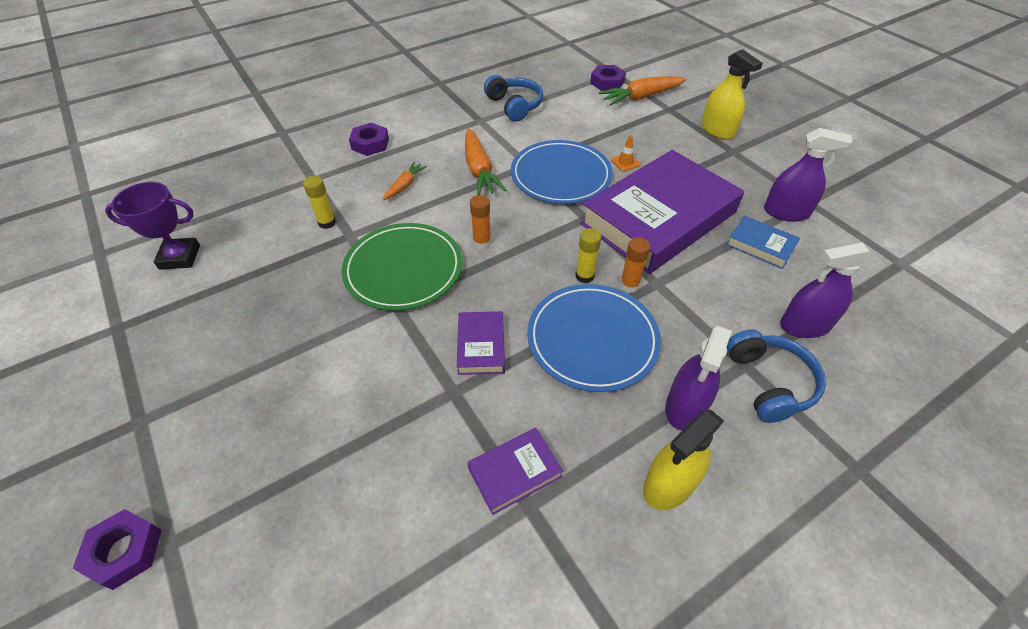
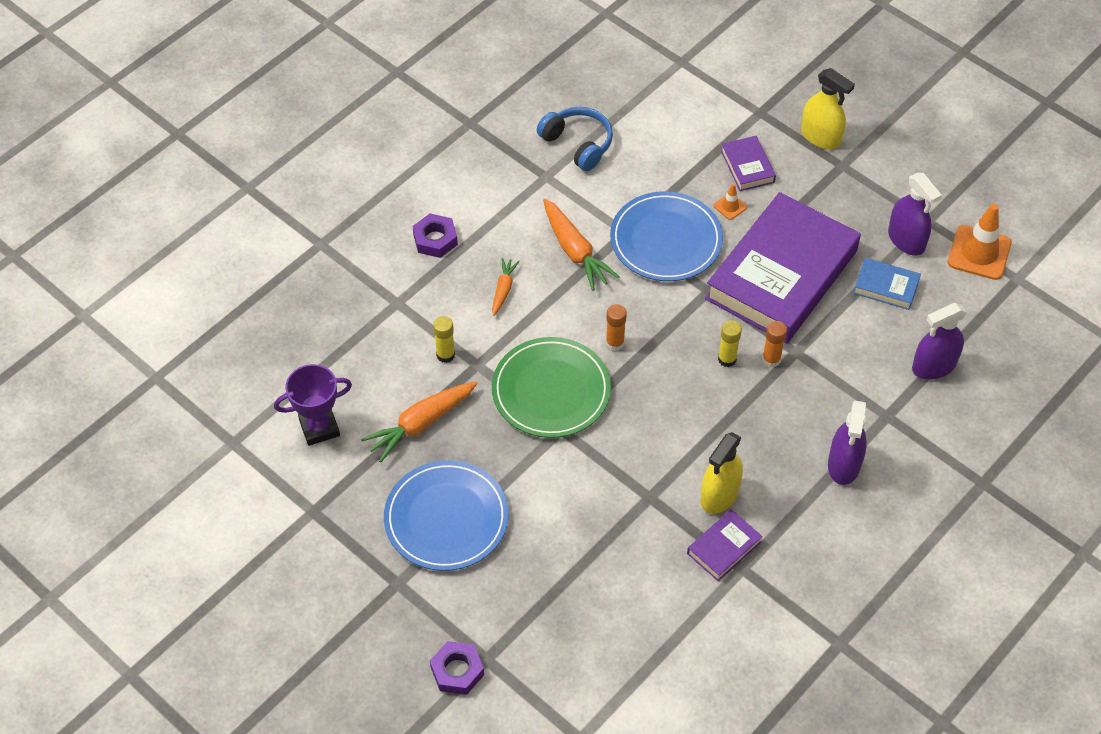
camera: 15 degrees left, 5 degrees up
purple book [457,311,505,375] -> purple book moved to [721,136,776,191]
blue plate [527,284,661,392] -> blue plate moved to [384,460,509,571]
purple nut [590,65,626,91] -> none
orange carrot [599,76,686,105] -> orange carrot moved to [361,381,478,462]
yellow spray bottle [643,410,724,510] -> yellow spray bottle moved to [701,432,743,514]
blue headphones [727,330,826,423] -> none
purple spray bottle [764,128,853,222] -> purple spray bottle turned 60 degrees clockwise [888,173,942,256]
none -> orange traffic cone [948,204,1011,280]

